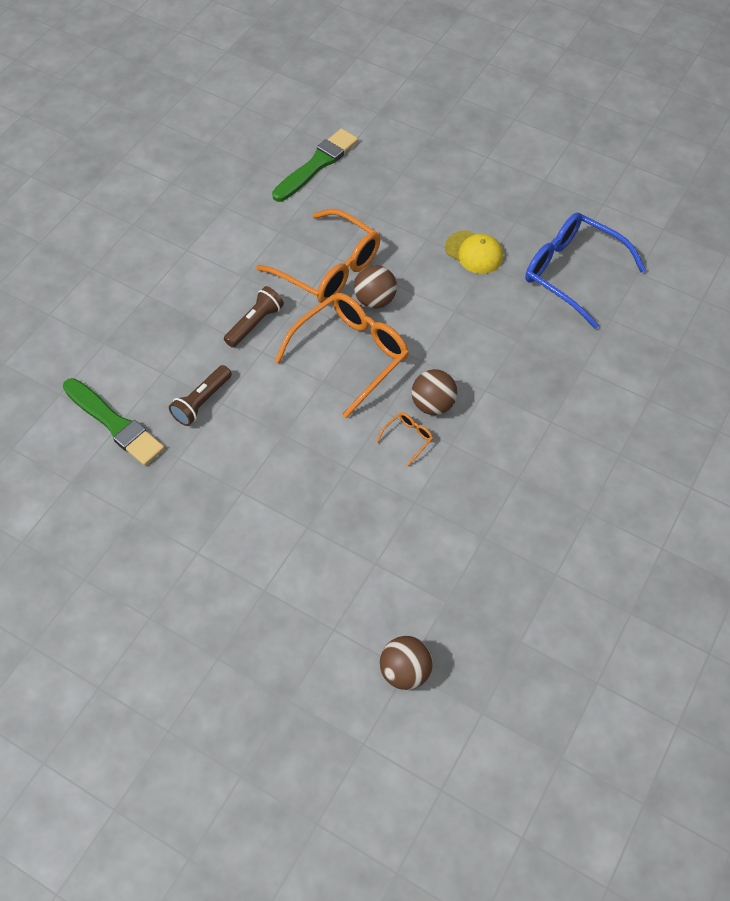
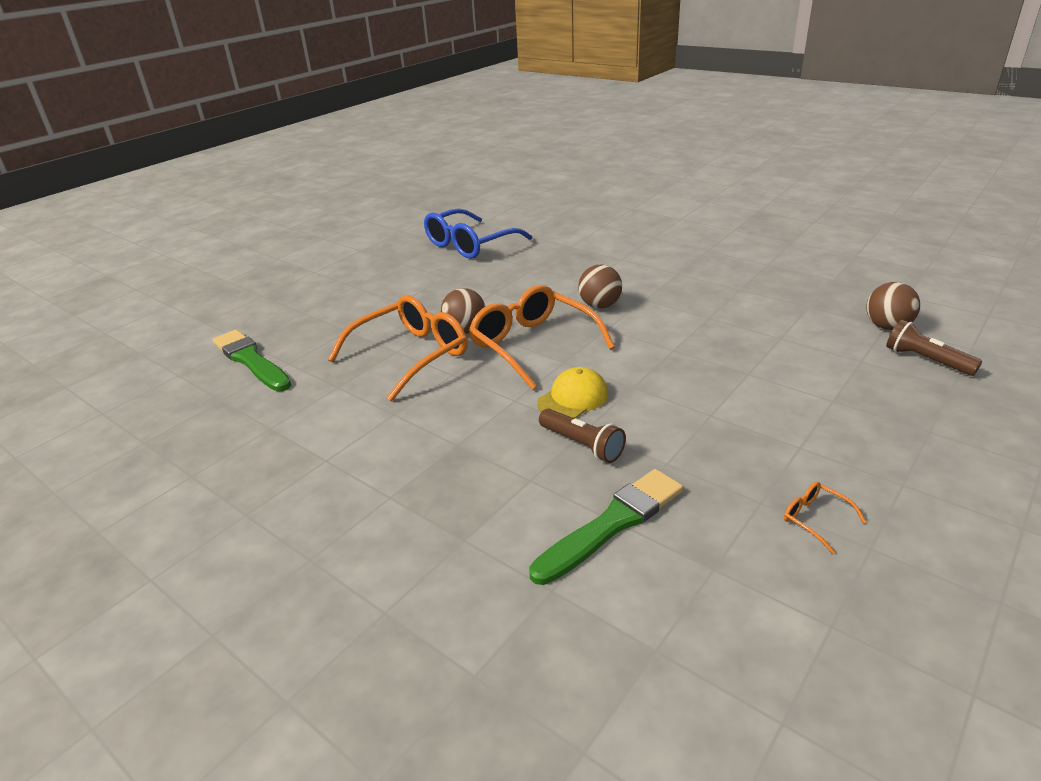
camera: 80 degrees left, 25 degrees down
brown flashlight [224,286,284,348] -> brown flashlight moved to [886,320,982,376]
orange glasses [376,412,433,466] -> orange glasses moved to [784,482,866,554]
yellow cap [445,231,503,274] -> yellow cap moved to [537,367,608,418]

